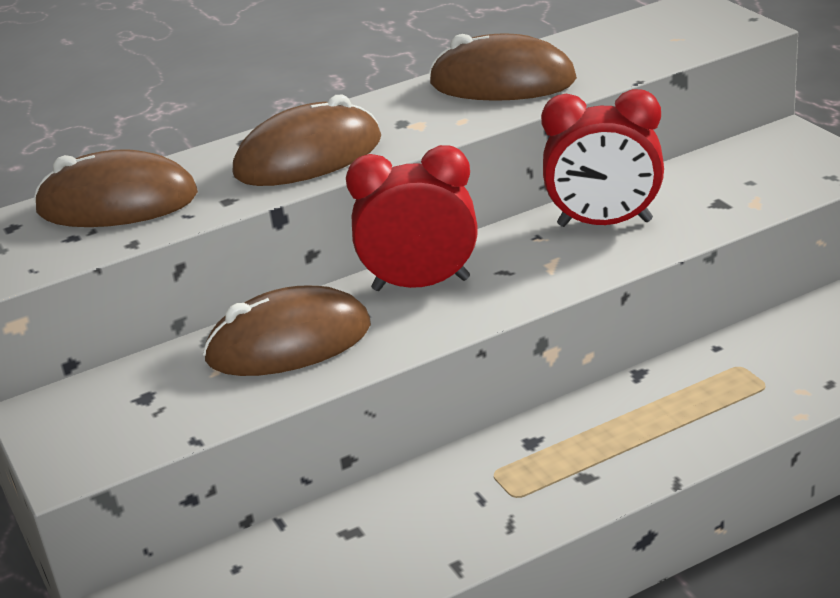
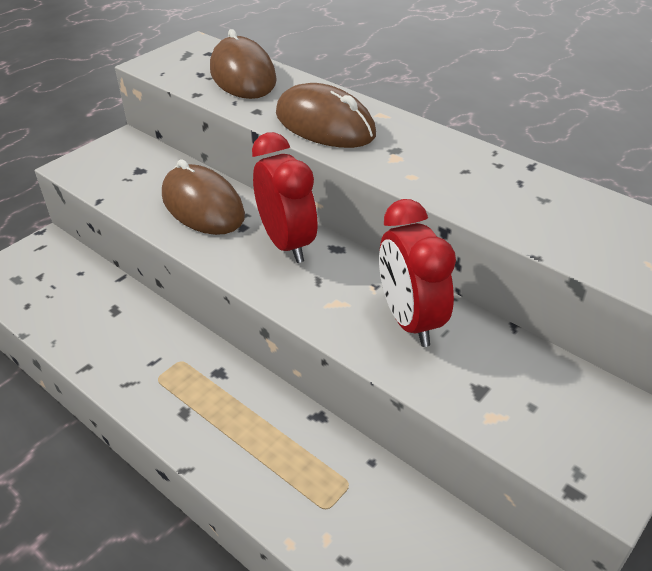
camera: 65 degrees right, 10 degrees up
brown mouse [429,34,577,101] -> none

